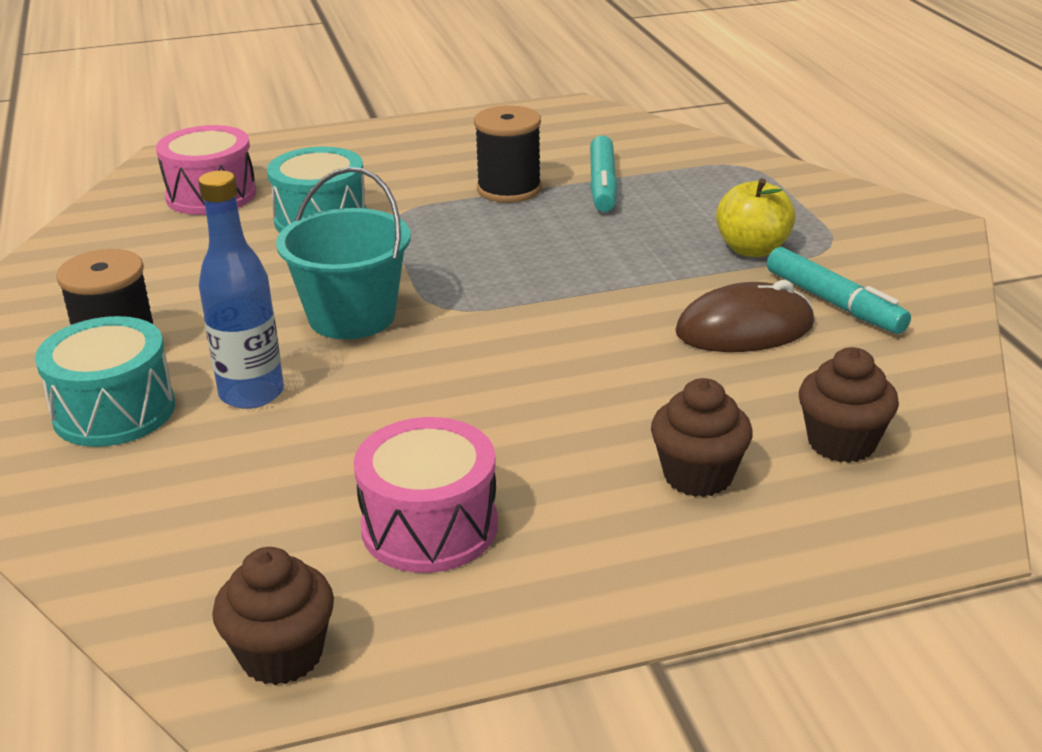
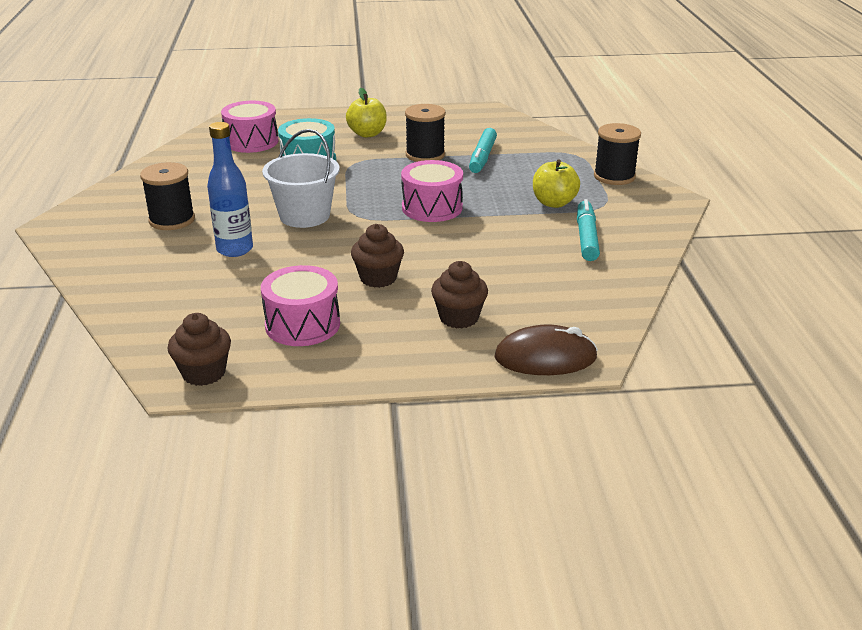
camera: 10 degrees right, 0 degrees up
turquoise drum [35,316,175,447] -> none
turquoise bucket [276,167,411,339] -> white bucket [262,129,340,228]
brown mouse [675,280,814,352] -> brown mouse moved to [494,325,598,375]
turquoise marker [767,247,911,334] -> turquoise marker turned 150 degrees counterclockwise [577,199,600,261]
brown cupcake [799,347,899,463] -> brown cupcake moved to [351,224,404,288]
none -> yellow apple [346,88,387,138]
none -> pink drum [401,160,463,222]
none -> black spool [594,123,641,185]

